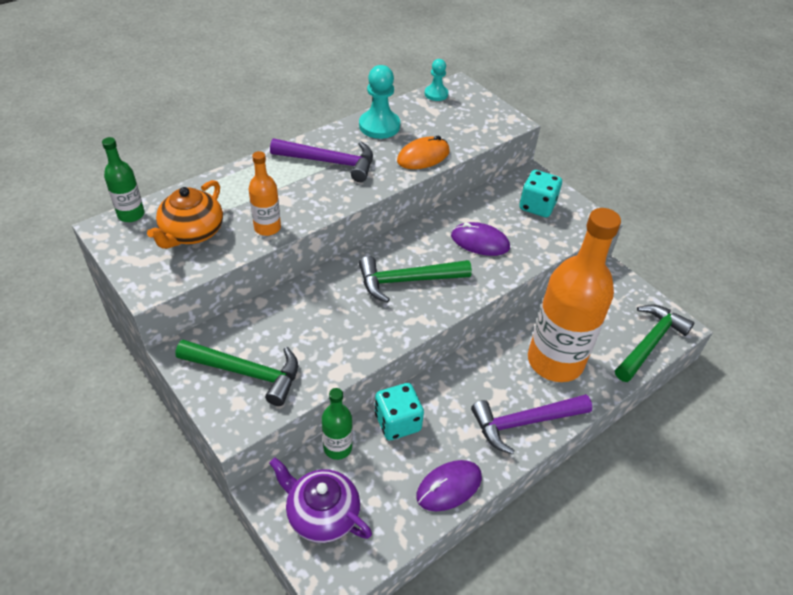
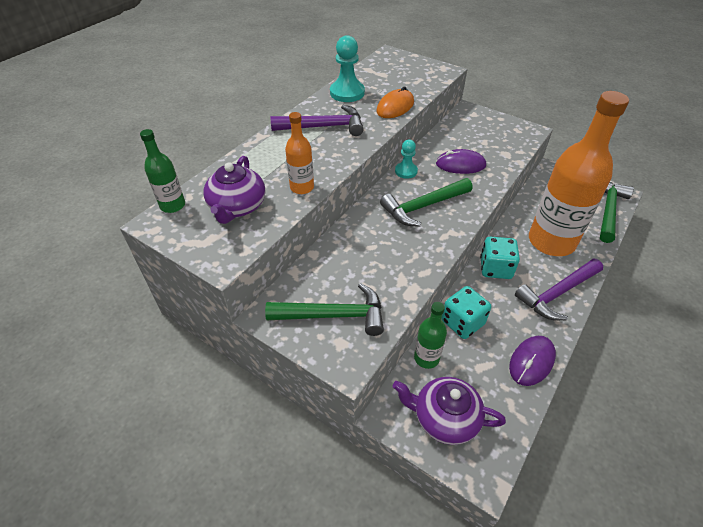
camera: 15 degrees left, 0 degrees up
orange teapot [147,180,223,249] -> purple teapot [203,156,265,224]
turquoise pawn [425,59,448,101] -> turquoise pawn moved to [395,140,418,179]
turquoise dice [520,170,562,218] -> turquoise dice moved to [480,237,520,279]

